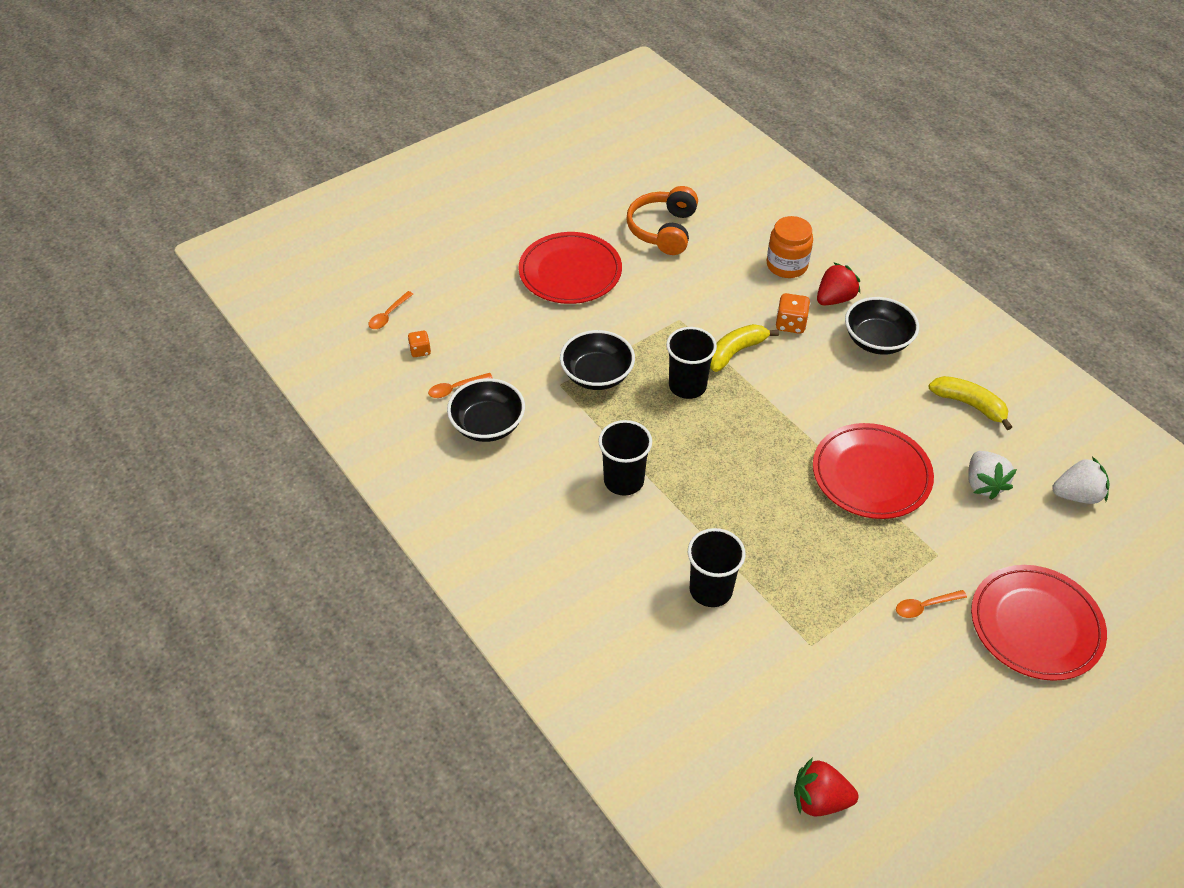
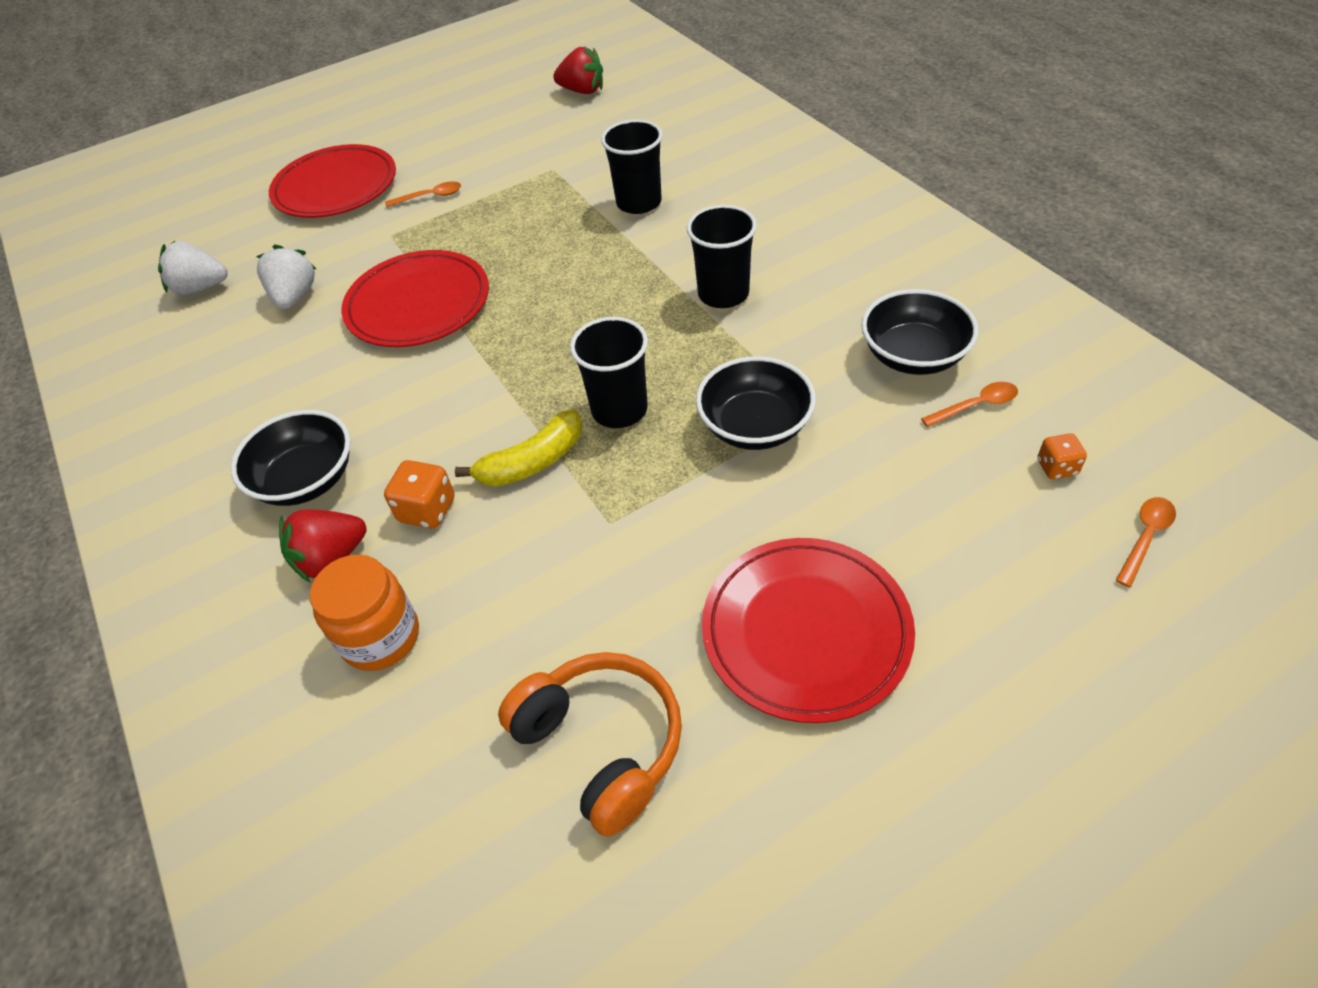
camera: 170 degrees left, 0 degrees up
orange headphones [626,186,698,255] -> orange headphones turned 60 degrees counterclockwise [498,652,682,837]
yellow banana [929,376,1012,430] -> none

